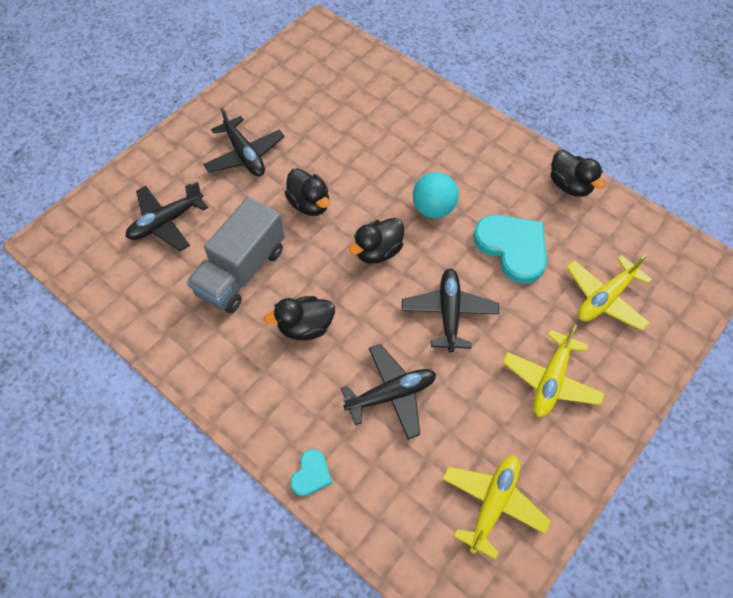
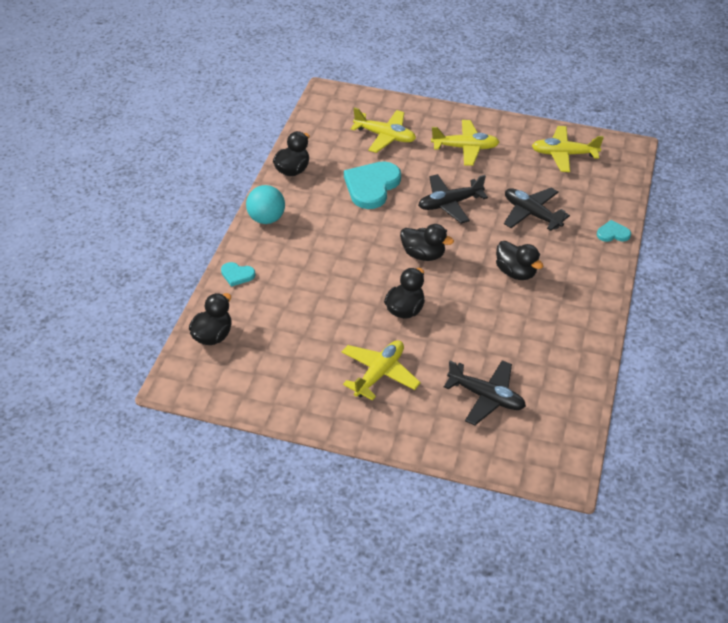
camera: 115 degrees left, 15 degrees down
grey truck [187,197,285,313] -> none
black plane [203,108,285,177] -> yellow plane [342,340,421,400]
turquoise ball [413,172,459,218] -> turquoise ball moved to [246,185,285,224]
none -> black duck [189,293,232,345]
none -> turquoise heart [221,262,256,287]

